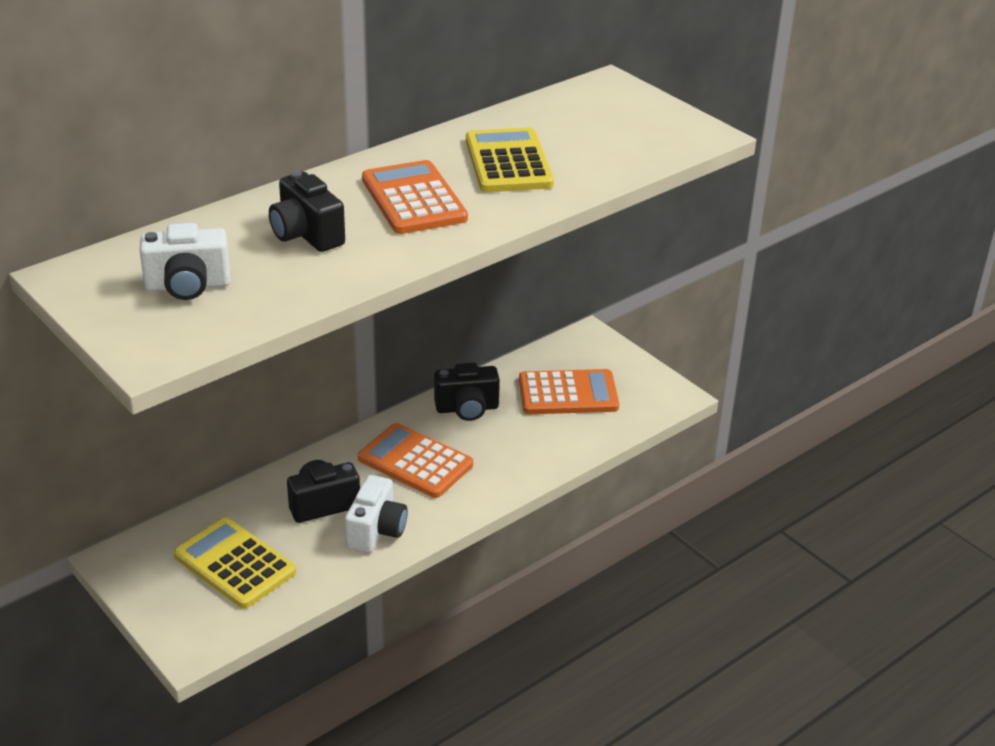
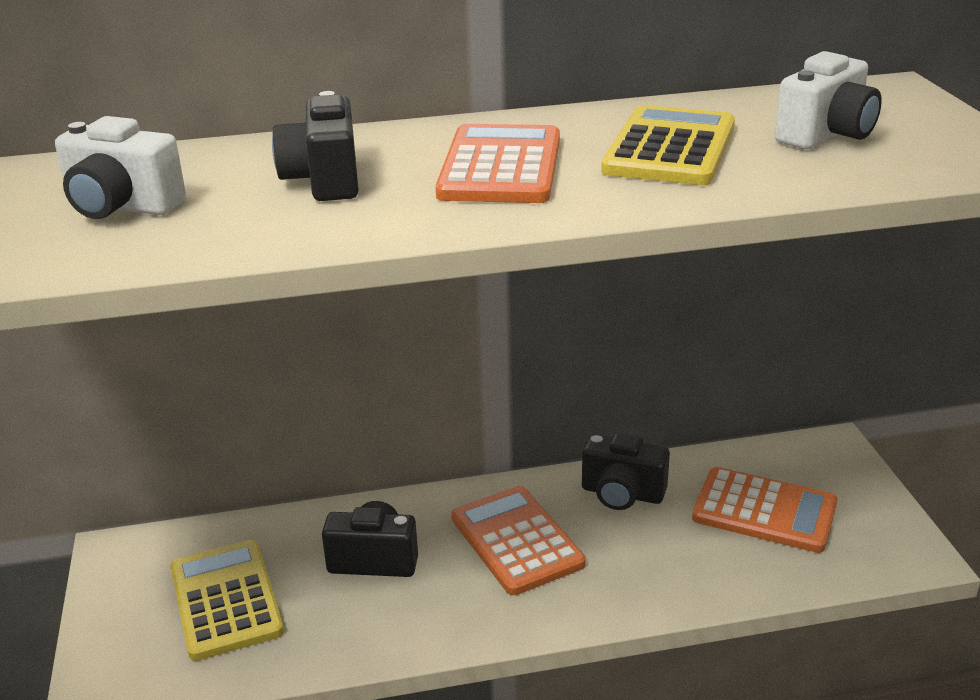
camera: 30 degrees right, 5 degrees down
white camera [345,475,408,553] -> white camera moved to [775,51,882,149]

